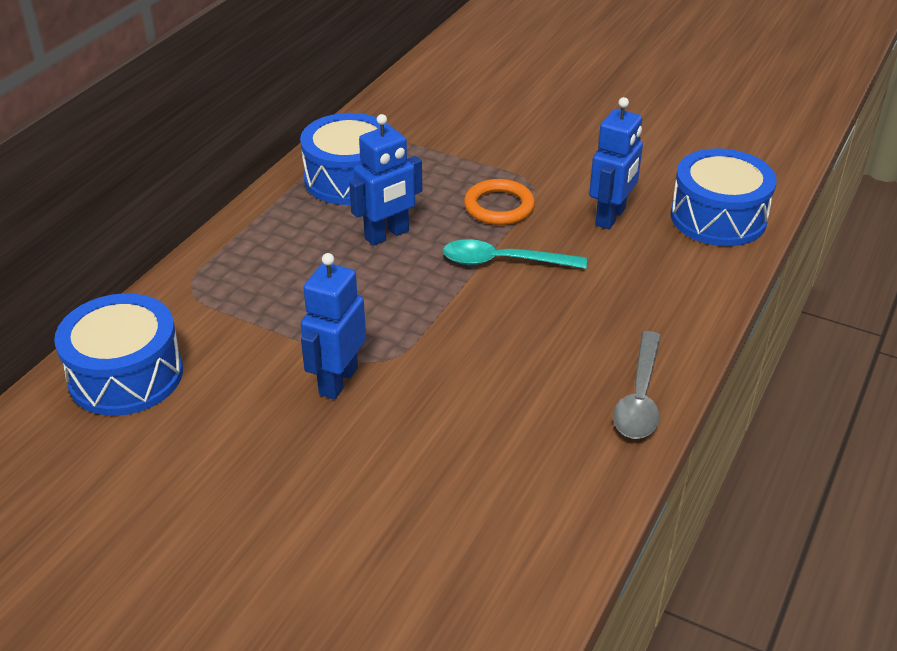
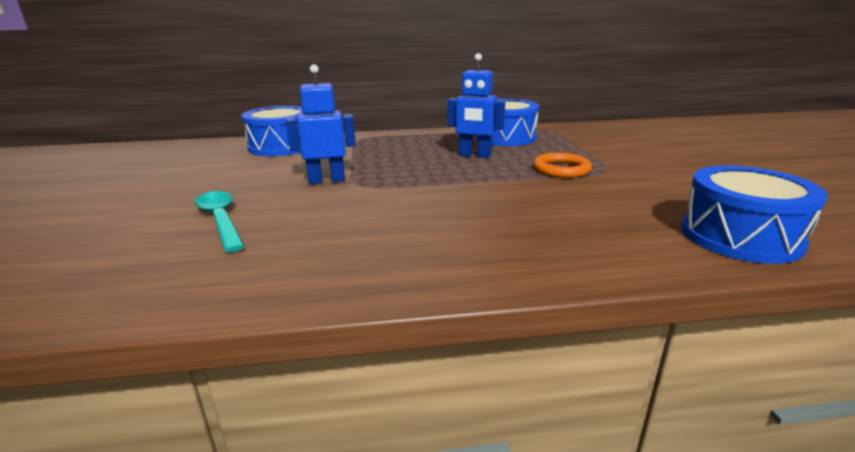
camera: 55 degrees right, 15 degrees down
turquoise spoon [443,239,587,269] -> turquoise spoon moved to [195,191,245,252]
blue robot [589,97,643,229] -> none
grey spoon [613,331,661,439] -> none

